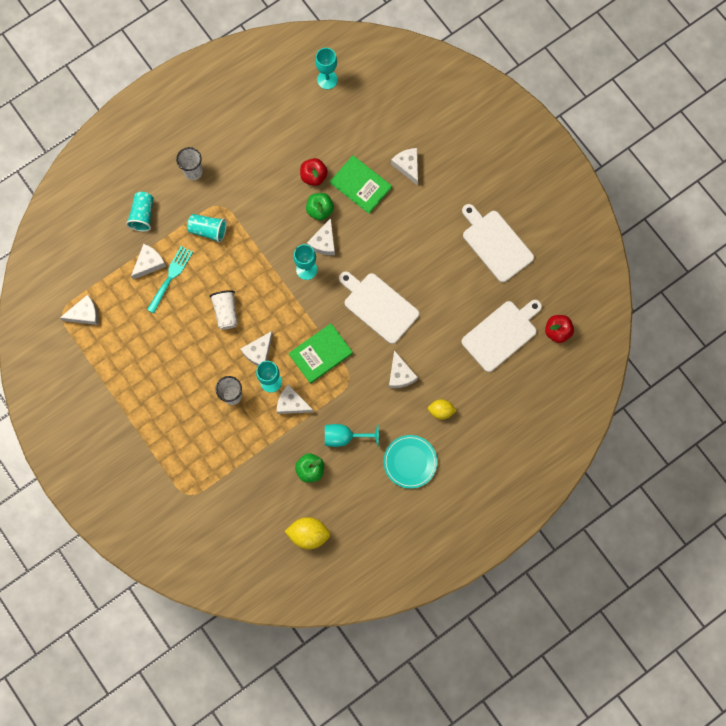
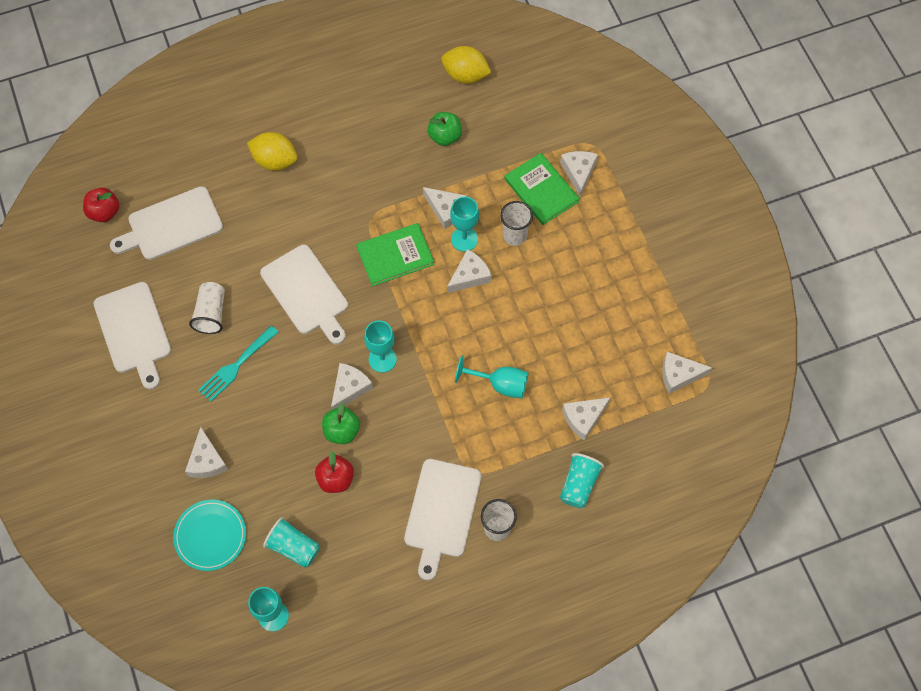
camera: 165 degrees left, 10 degrees down
turquoise fork [147,246,193,313] -> turquoise fork moved to [198,326,279,402]
turquoise cup [187,214,227,243] -> turquoise cup moved to [263,517,320,568]
white cup [210,290,238,330] -> white cup moved to [189,282,225,334]
turquoise goblet [325,424,379,447] -> turquoise goblet moved to [455,355,529,398]
green book [330,156,392,214] -> green book moved to [504,153,580,225]
turquoise plate [384,435,437,489] -> turquoise plate moved to [173,500,246,571]
white cheese [389,350,418,388] -> white cheese moved to [560,151,598,197]
yellow lemon [428,399,457,420] -> yellow lemon [247,132,298,171], size x1.54
none -> white cutting board [404,459,481,580]

